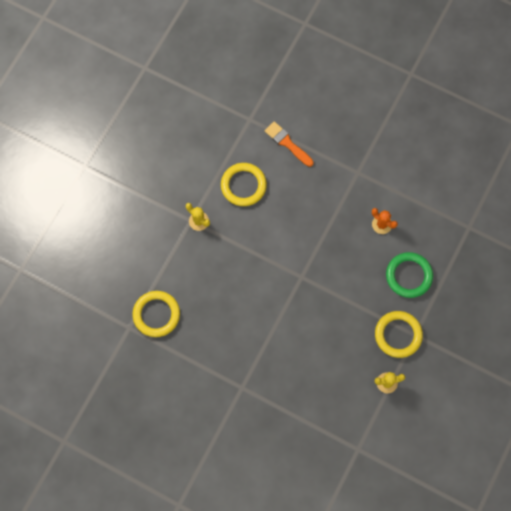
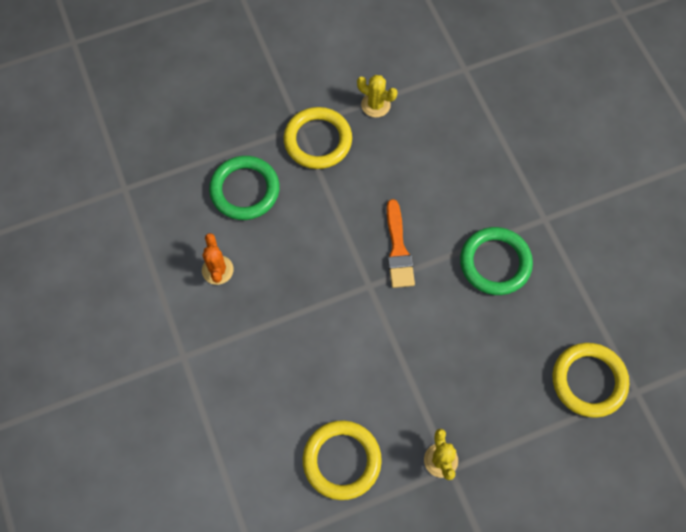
camera: 140 degrees left, 5 degrees down
orange brush [265,121,313,167] -> orange brush moved to [387,199,415,288]
none -> green ring [460,227,533,295]

